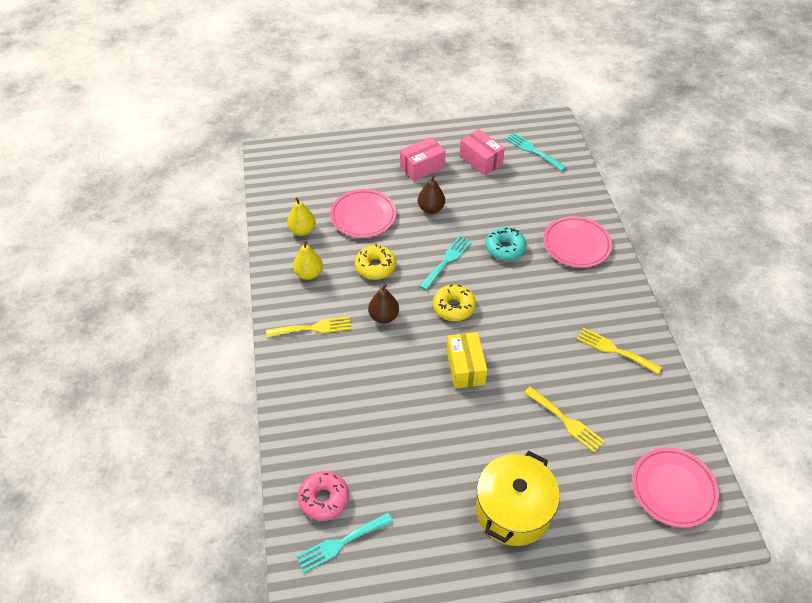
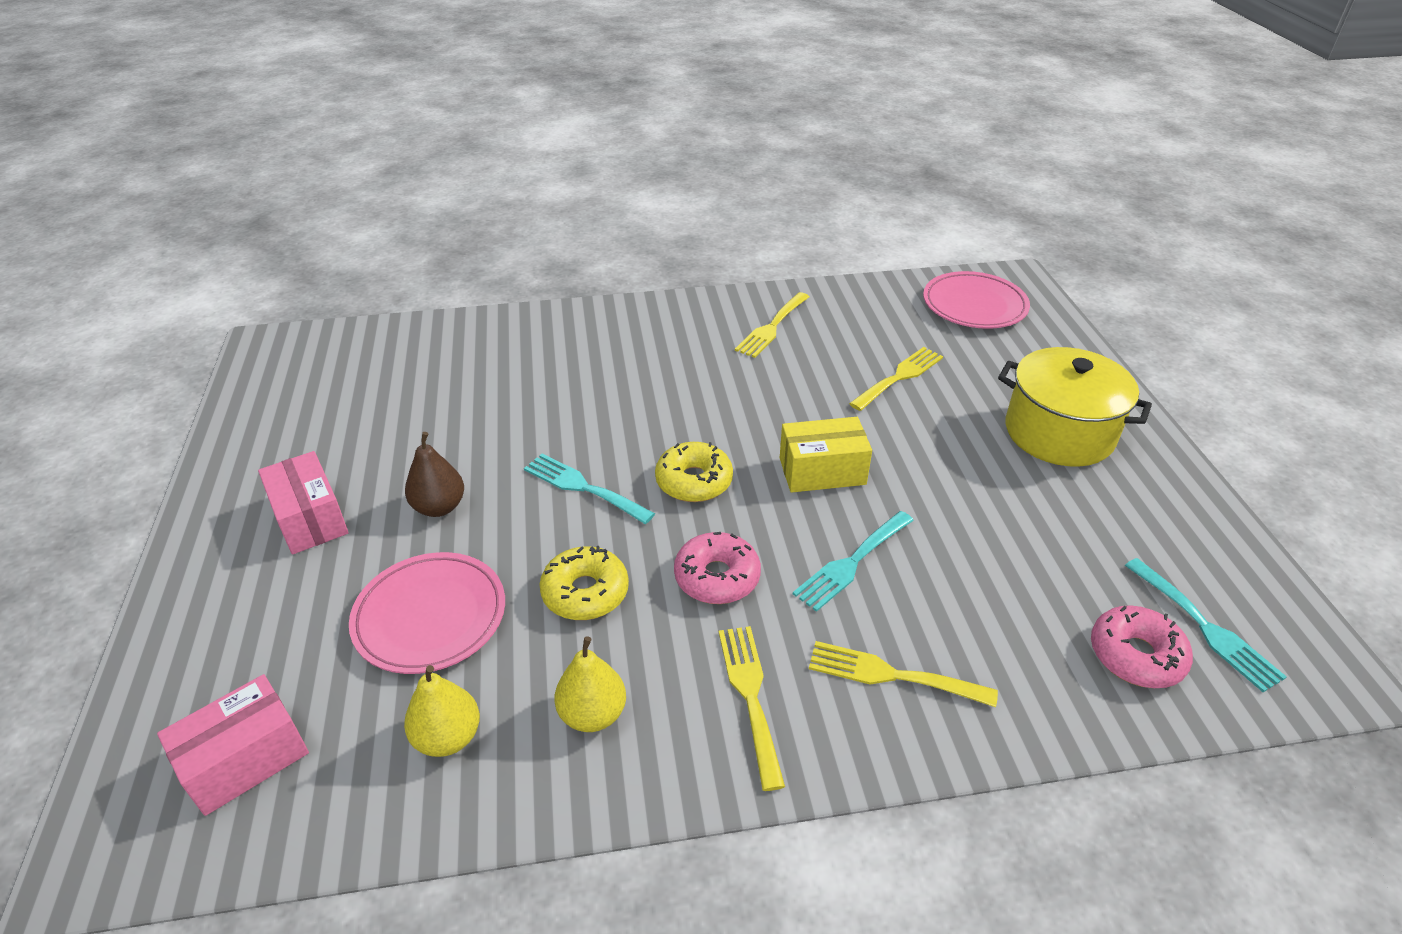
camera: 90 degrees left, 10 degrees down
brown pear [368,284,399,323] -> pink donut [674,532,761,604]
pink box [459,129,505,175] -> pink box moved to [157,674,309,816]
turquoise donut [485,227,526,261] -> none
turquoise fork [506,133,566,171] -> turquoise fork moved to [793,511,914,612]
pink plate [543,216,612,268] -> none
none -> yellow fork [809,641,998,707]

